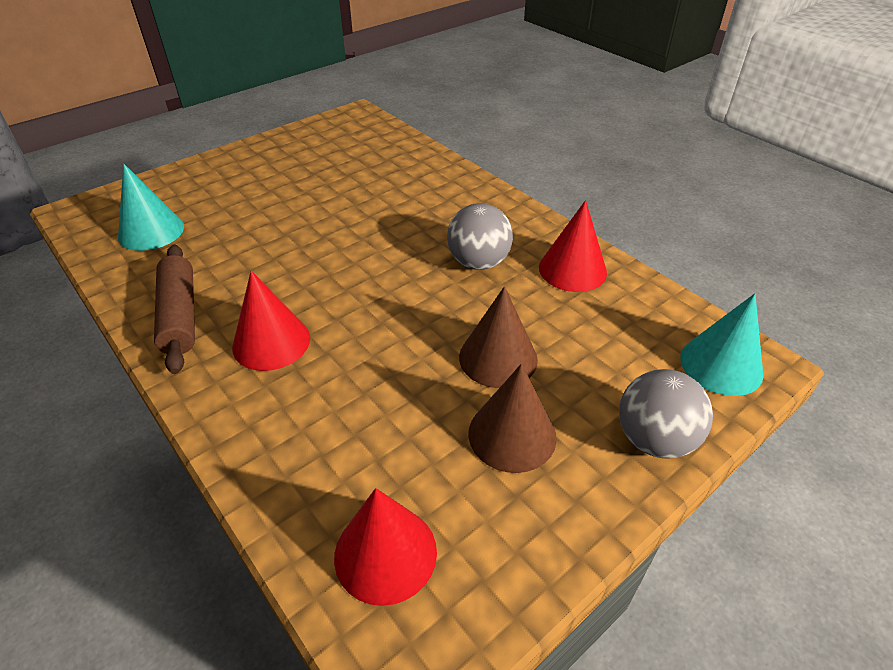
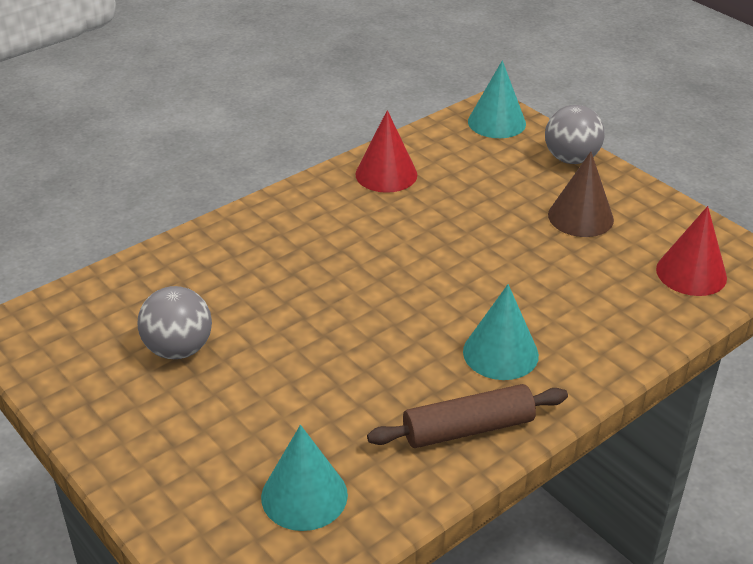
camera: 90 degrees left, 5 degrees down
red cone [232,271,310,371] -> turquoise cone [463,284,539,380]
grey ball [447,203,513,270] -> grey ball moved to [138,286,212,359]
brown cone [459,286,538,388] -> none

